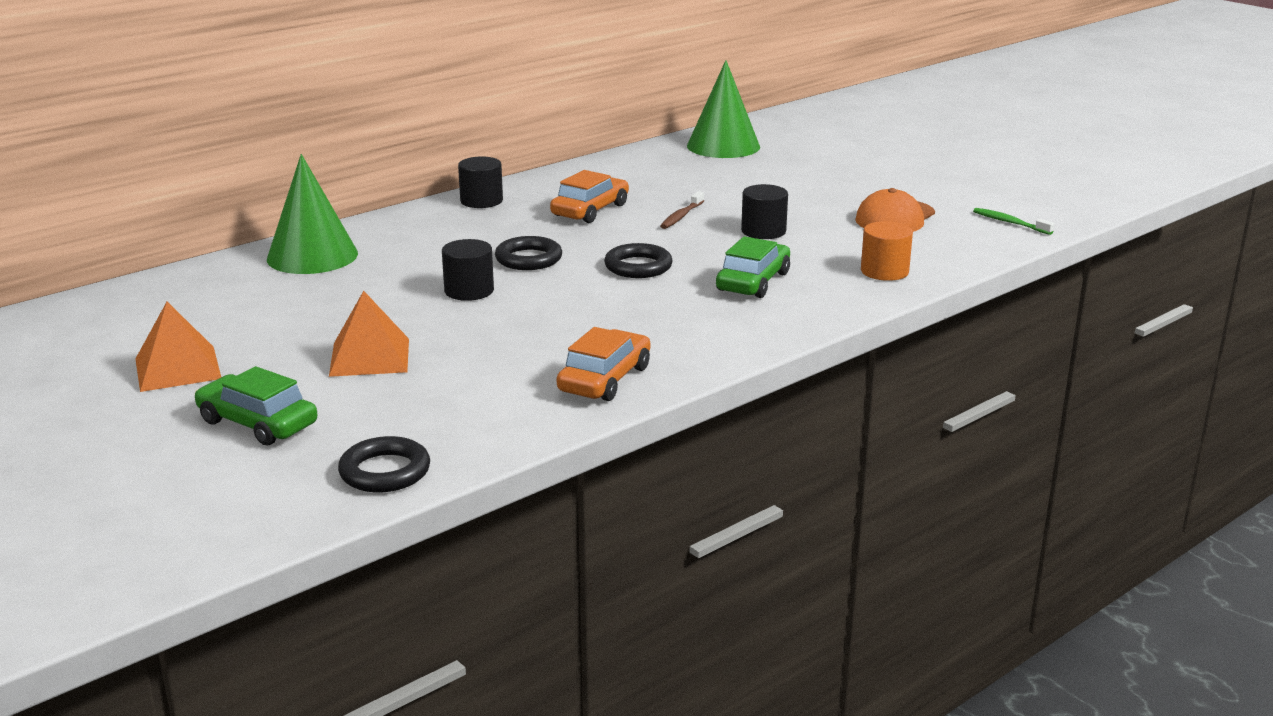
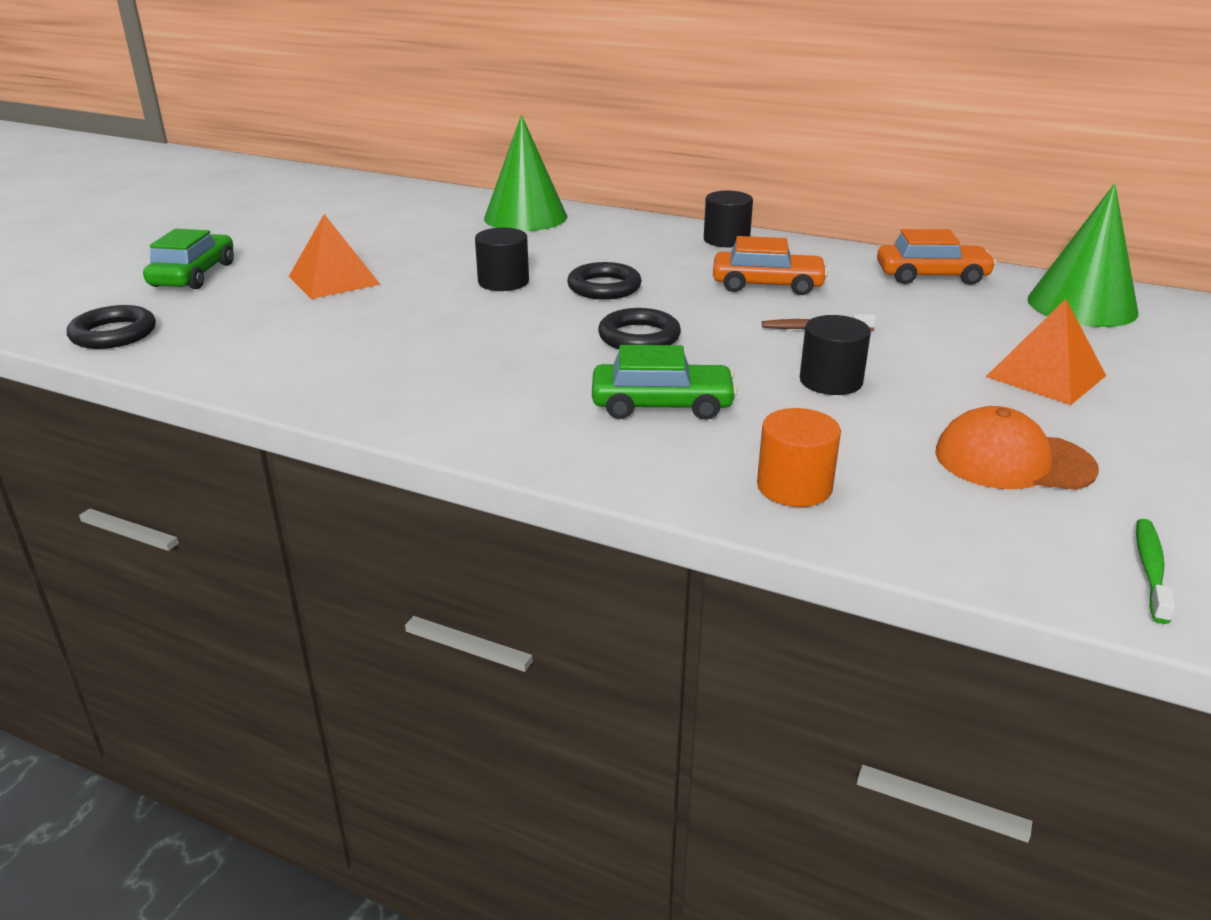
camera: 65 degrees right, 5 degrees up
orange pyramid [136,302,221,392] -> orange pyramid moved to [986,299,1106,405]
orange car [557,327,650,401] -> orange car moved to [877,229,996,285]

